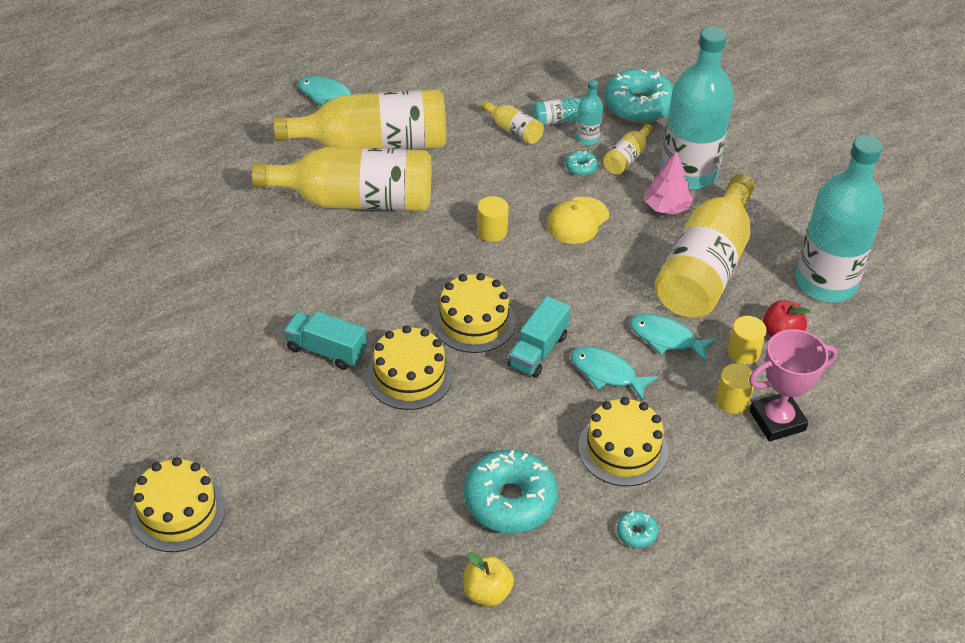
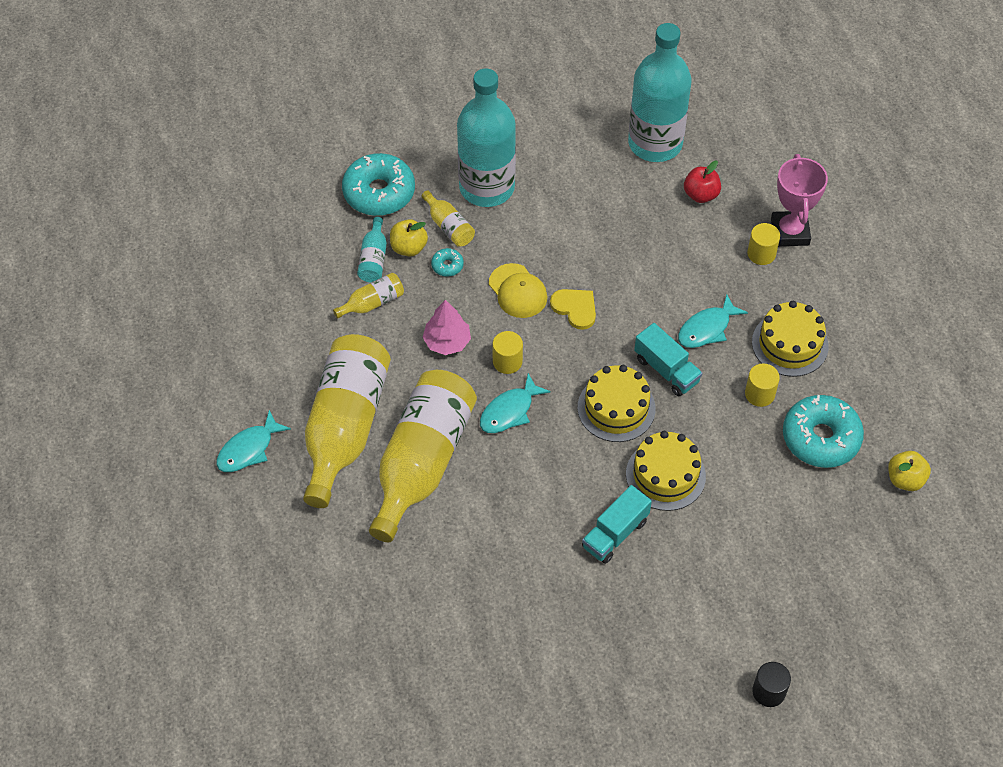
camera: 70 degrees left, 10 degrees up
yellow cake [130,457,226,552] -> black cylinder [752,662,791,707]
turquoise bottle [576,80,603,145] -> yellow apple [390,219,428,257]
turquoise donut [617,511,658,548] -> none
turquoise fish [630,314,717,362] -> turquoise fish moved to [480,373,551,433]
pink tree [645,151,693,215] -> pink tree moved to [422,300,471,355]
yellow bottle [654,174,755,318] -> none
yellow cylinder [727,316,767,365] -> yellow cylinder moved to [745,364,780,407]
none -> yellow heart [550,289,596,330]

